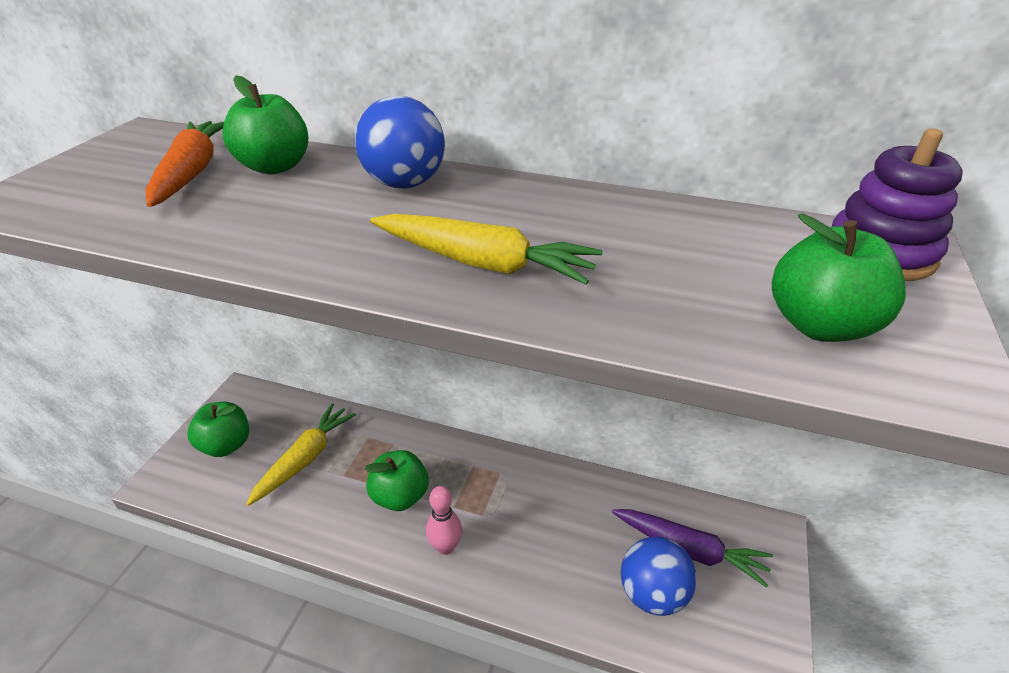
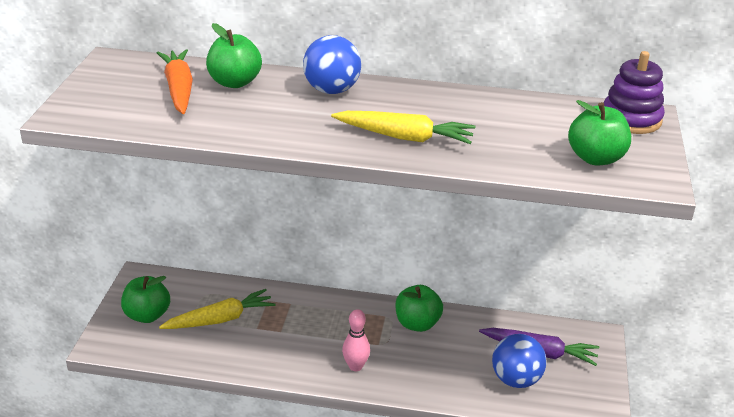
camera: 10 degrees left, 5 degrees down
yellow carrot [246,403,356,506] -> yellow carrot turned 45 degrees clockwise [159,289,276,329]
green apple [365,450,429,511] -> green apple moved to [396,285,443,332]

